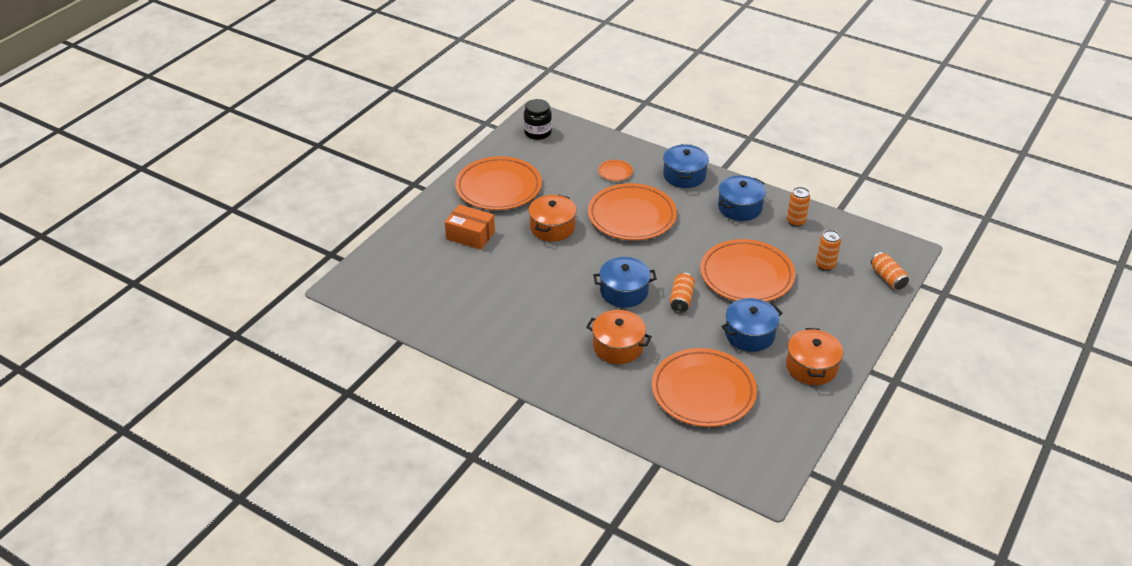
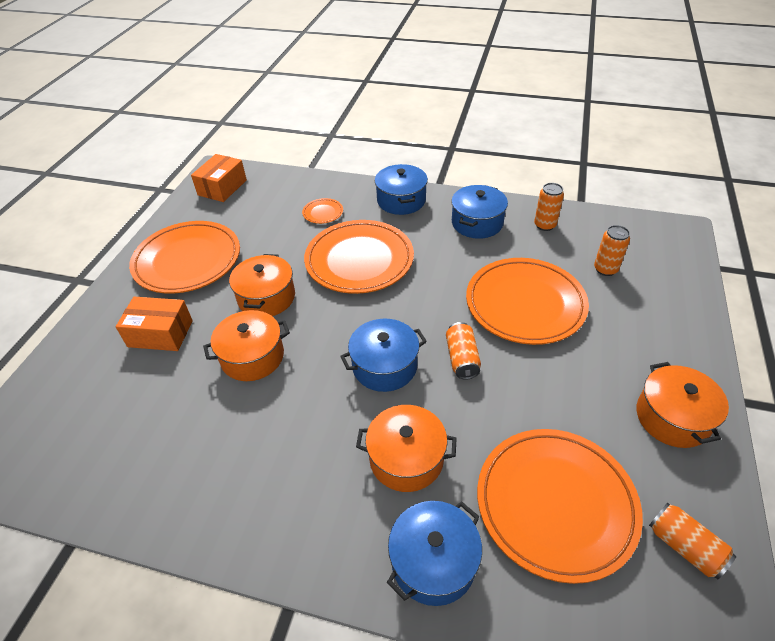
camera: 15 degrees left, 5 degrees up
black jar [524,99,552,140] -> orange box [191,154,247,202]
blue pot [721,298,782,352] -> blue pot moved to [387,501,482,606]
orange can [871,252,909,290] -> orange can moved to [649,502,736,579]
none -> orange pot [203,310,290,381]

